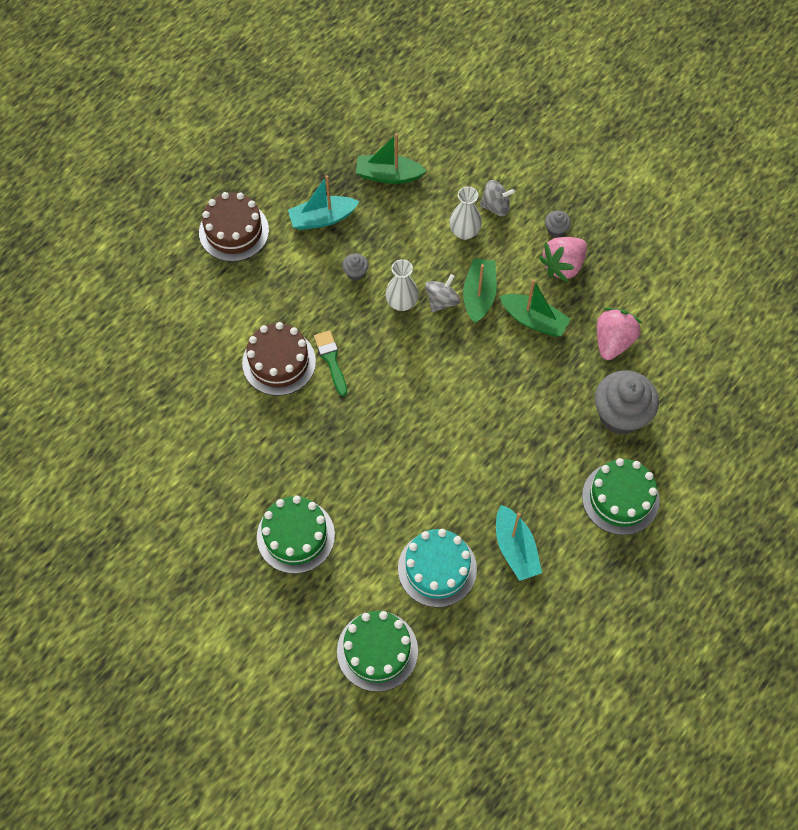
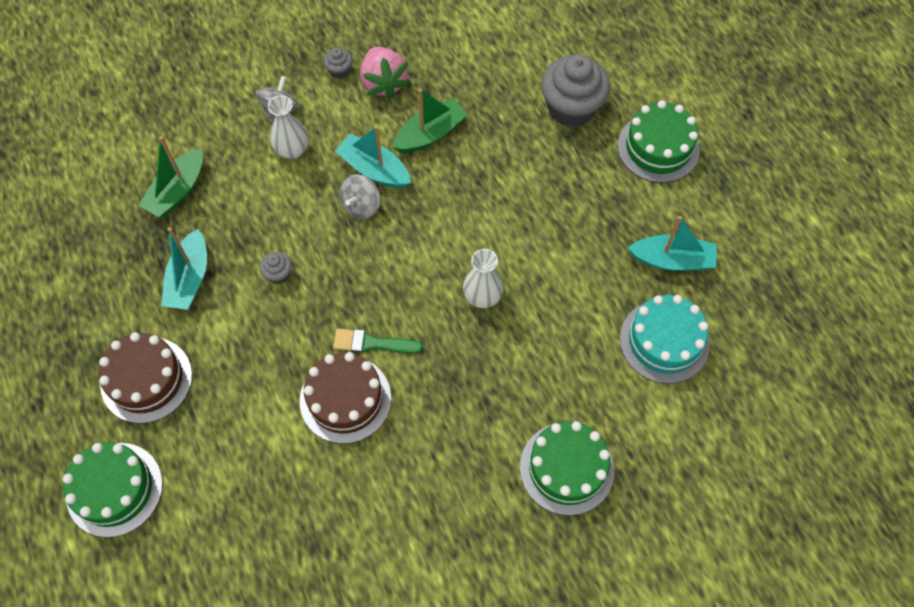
camera: 65 degrees left, 0 degrees up
green cake [337,611,418,692] -> green cake moved to [63,442,163,537]
white vase [385,259,419,311] -> white vase moved to [463,249,504,308]
grey spinning top [425,274,460,312] -> grey spinning top turned 120 degrees counterclockwise [340,174,380,220]
green boat [463,258,497,323] -> turquoise boat [335,126,411,188]
pink strawberry [597,308,642,360] -> none

